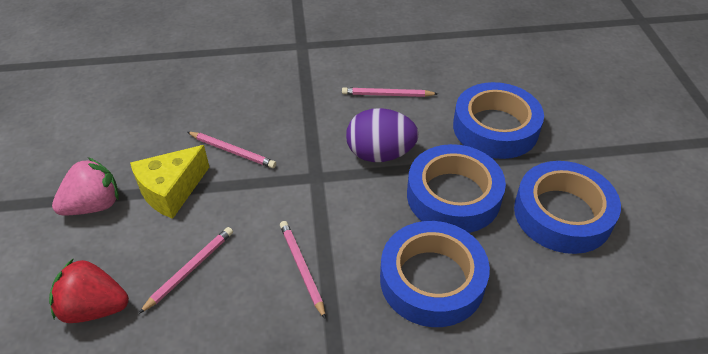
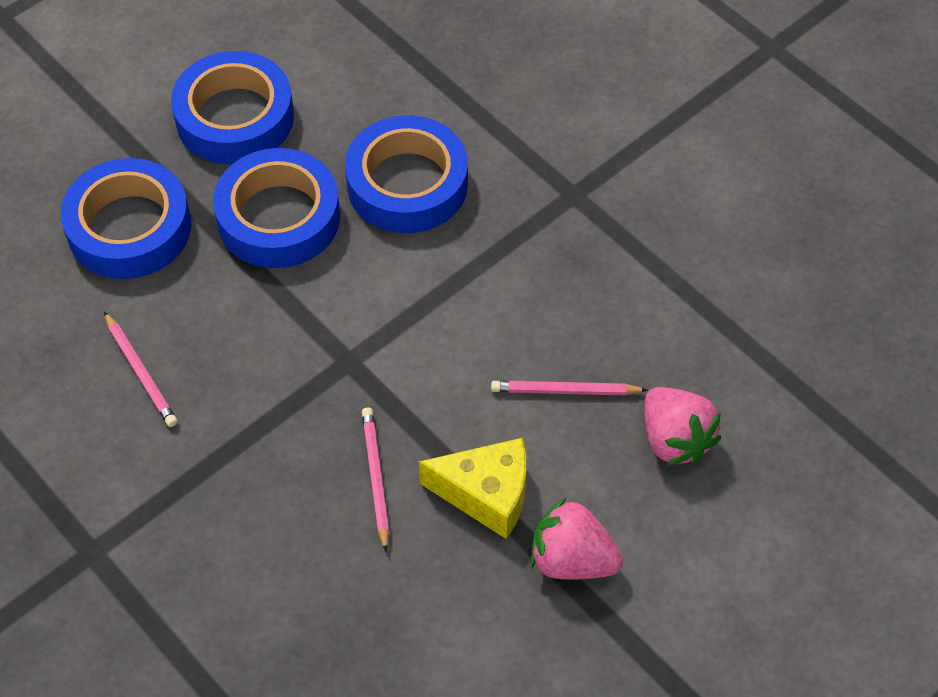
camera: 125 degrees left, 10 degrees up
red strawberry [49,258,129,323] -> pink strawberry [644,387,721,466]
pink pencil [280,221,326,320] -> none
purple egg [346,108,419,162] -> none

